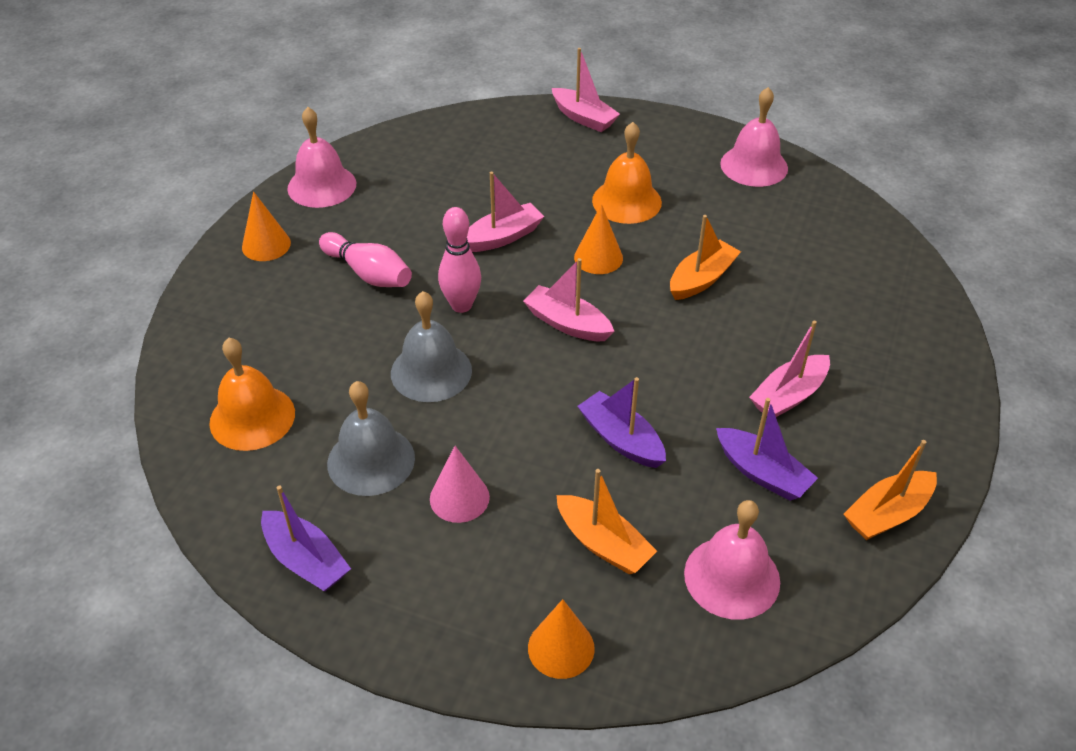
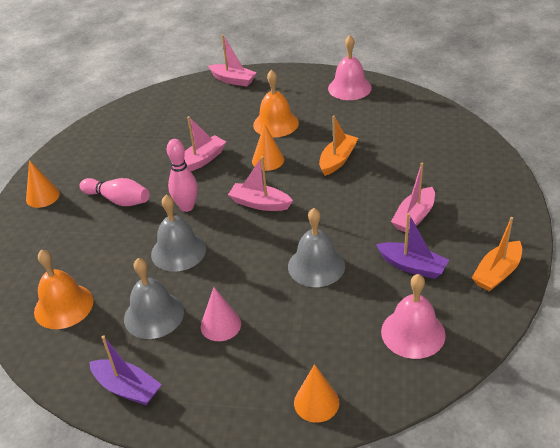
camera: 10 degrees left, 5 degrees down
pink bell [287,107,357,208] -> none
orange boat [556,469,657,574] -> none
purple boat [577,377,666,468] -> grey bell [288,208,345,287]

